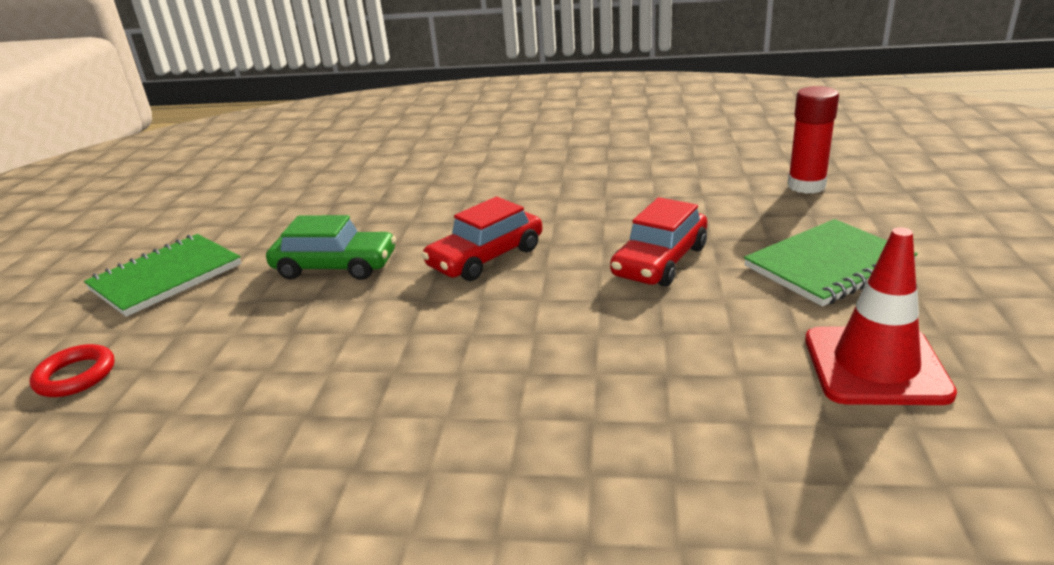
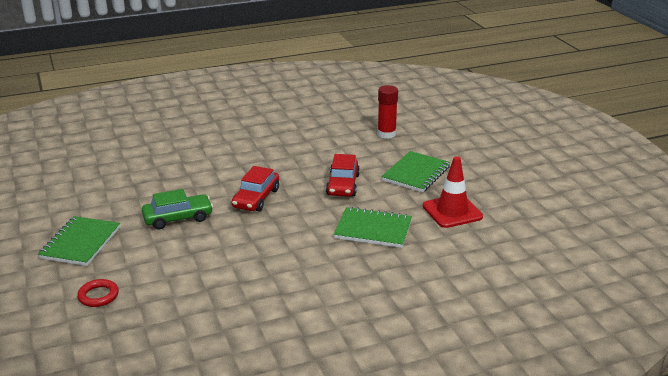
camera: 30 degrees left, 0 degrees up
none -> green notebook [334,207,412,248]

